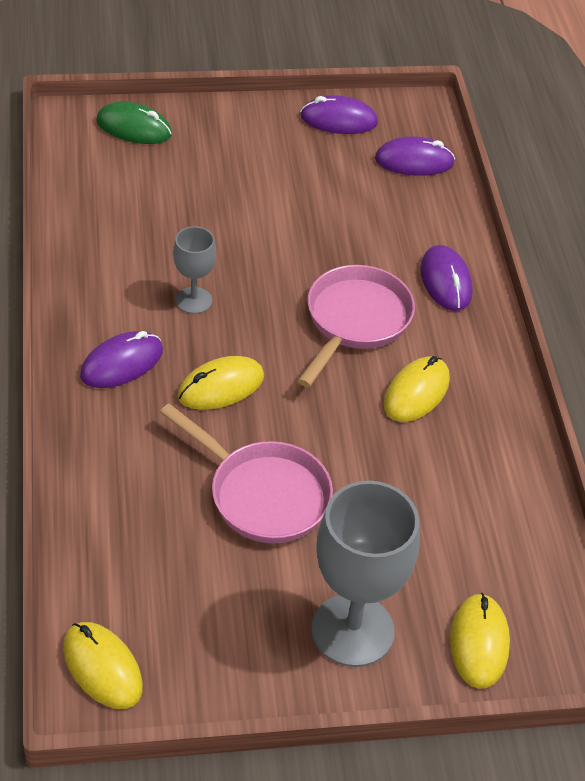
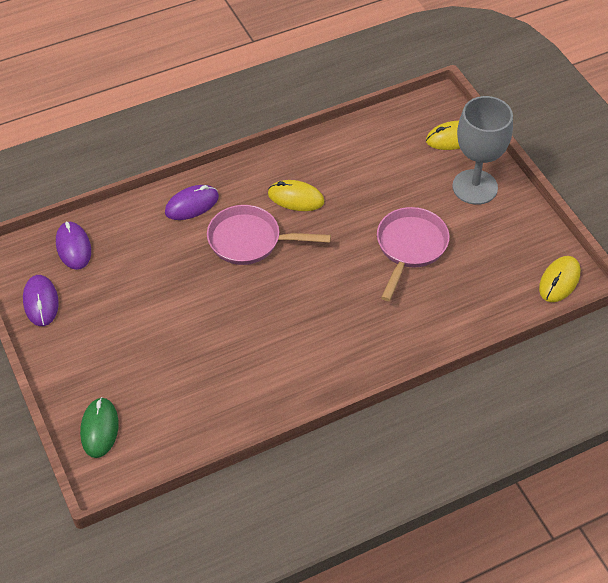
camera: 105 degrees left, 5 degrees up
purple mouse [80,331,163,388] -> none
grey goblet [173,226,216,314] -> none
yellow mouse [178,356,264,410] -> none

